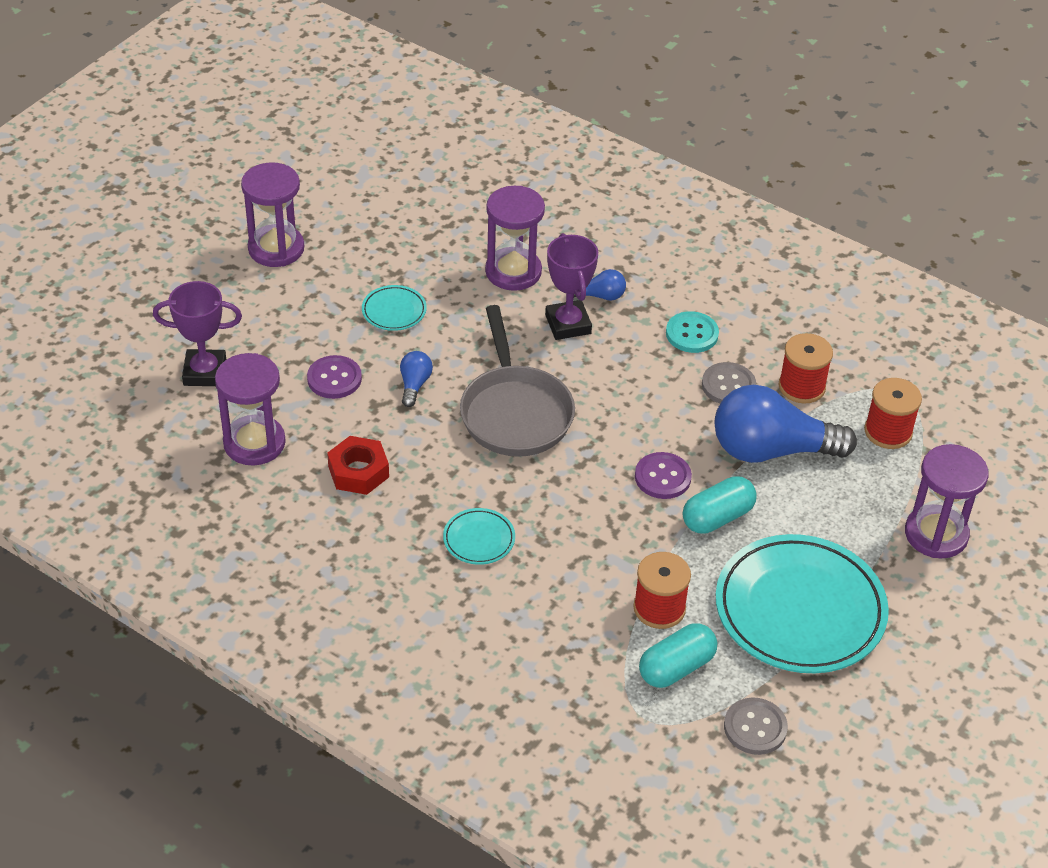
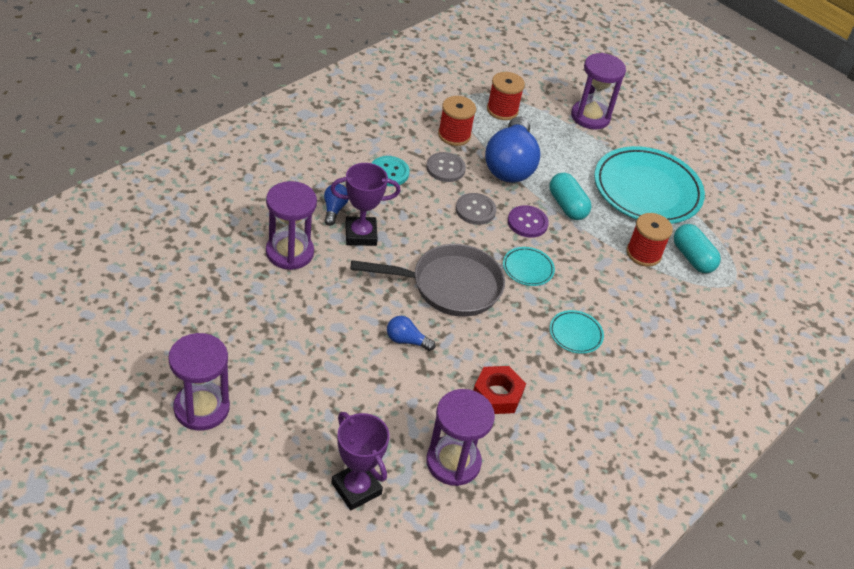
camera: 85 degrees left, 0 degrees up
purple trophy [153,281,242,386] -> purple trophy turned 45 degrees counterclockwise [331,412,390,510]
purple button [307,355,362,399] -> none
turquoise plate [362,285,427,331] -> turquoise plate moved to [503,247,555,286]
grey button [724,697,788,755] -> grey button moved to [456,193,496,225]

